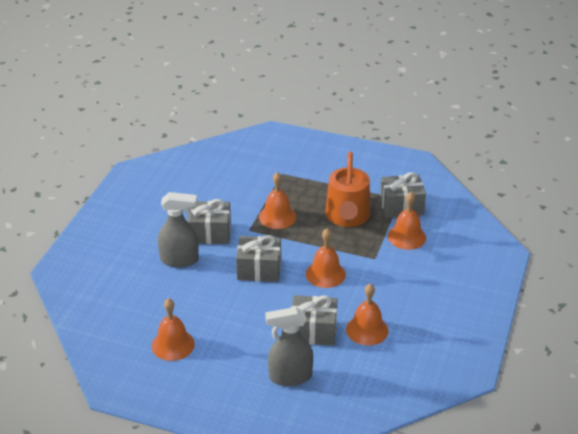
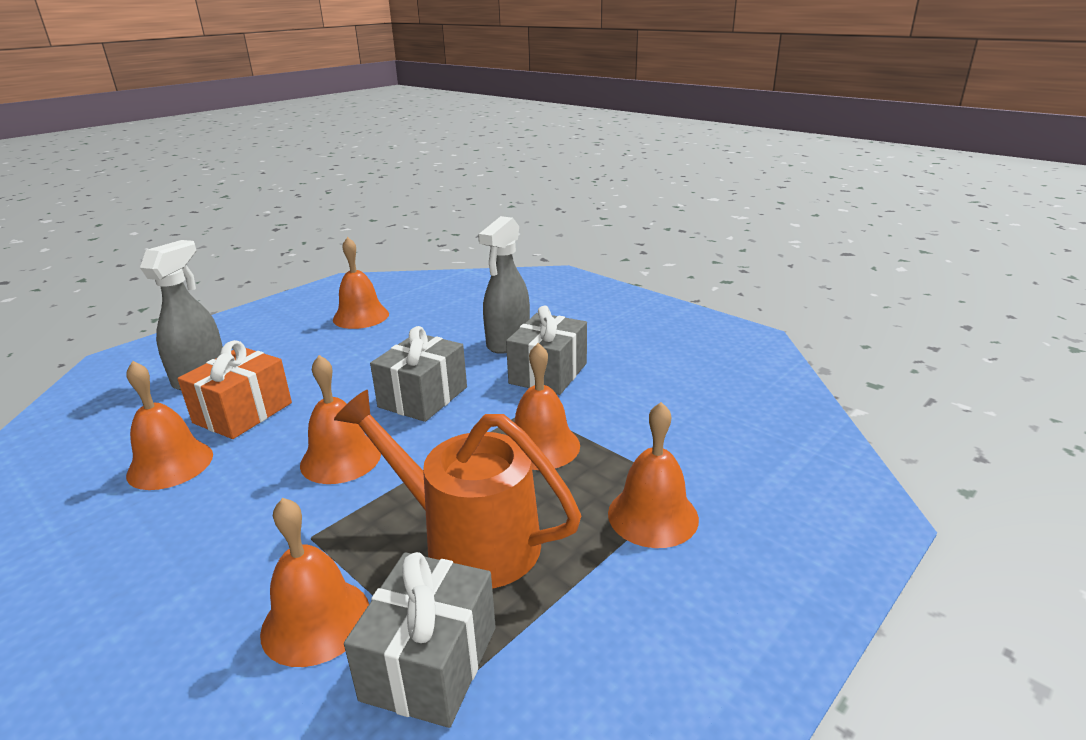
camera: 115 degrees right, 10 degrees down
grey gift [291,295,337,346] -> orange gift [177,340,292,439]
none -> orange bell [608,402,699,548]

